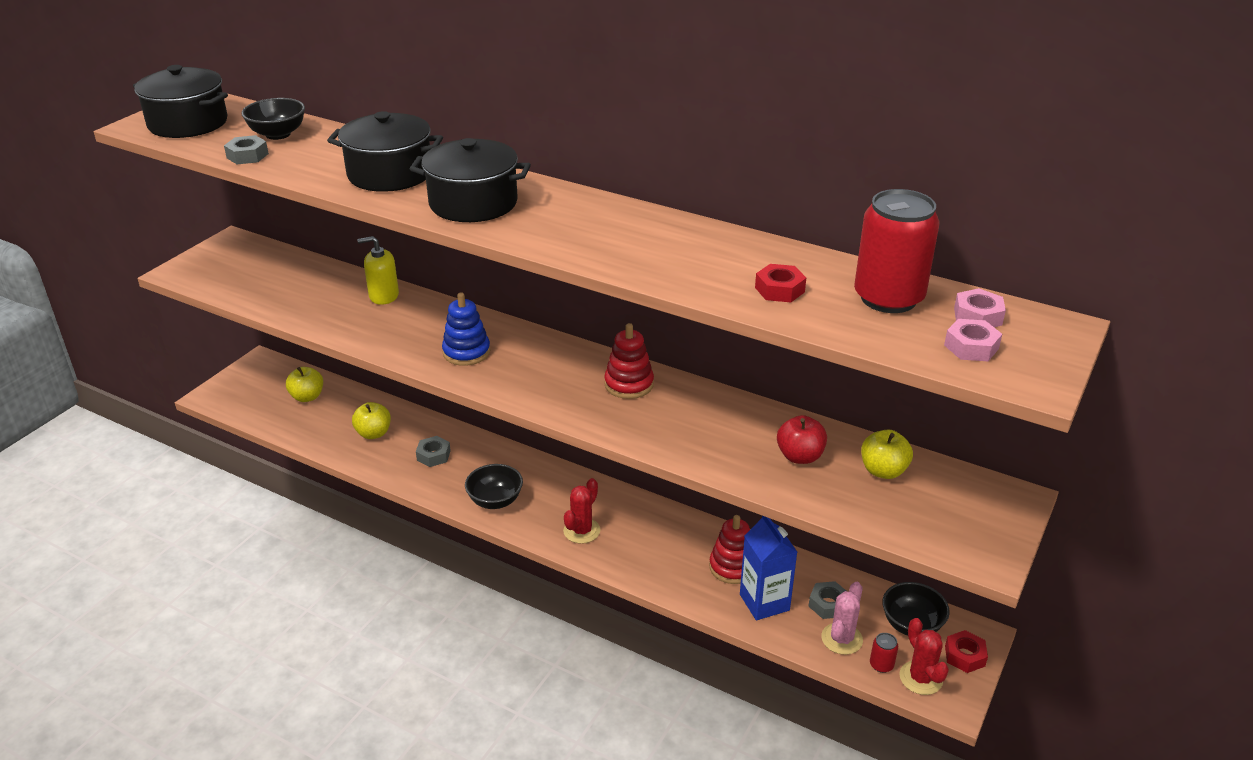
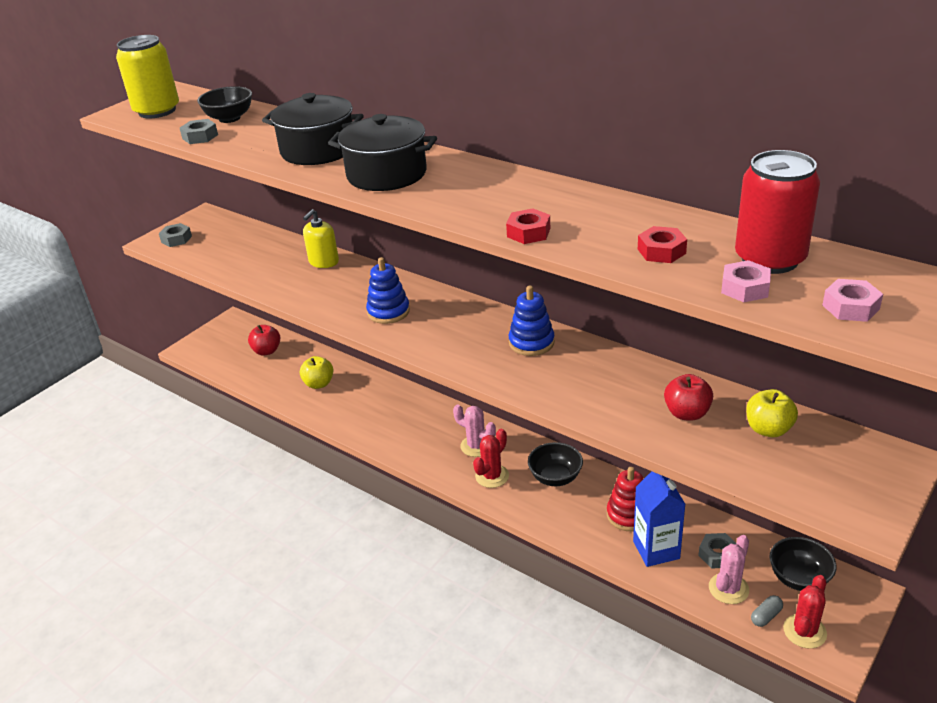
camera: 10 degrees right, 0 degrees up
black pot [133,65,228,138] -> yellow can [116,35,179,119]
yellow apple [286,367,323,402] -> red apple [248,325,280,356]
yellow soap dispenser [357,236,399,305] -> yellow soap dispenser turned 60 degrees counterclockwise [303,209,339,268]
grey nut [416,436,451,467] -> grey nut moved to [159,223,192,247]
black bowl [465,464,523,509] -> black bowl moved to [528,442,583,486]
red stacking toy [604,323,654,399] -> blue stacking toy [509,286,555,356]
red can [870,633,898,673] -> grey capsule [751,595,783,627]
red cactus [899,618,949,695] -> red cactus turned 45 degrees clockwise [783,575,827,649]
red nut [945,630,988,673] -> red nut moved to [506,208,550,244]
pink nut [954,288,1006,327] -> pink nut moved to [721,260,771,302]
none -> pink cactus [453,405,496,457]

